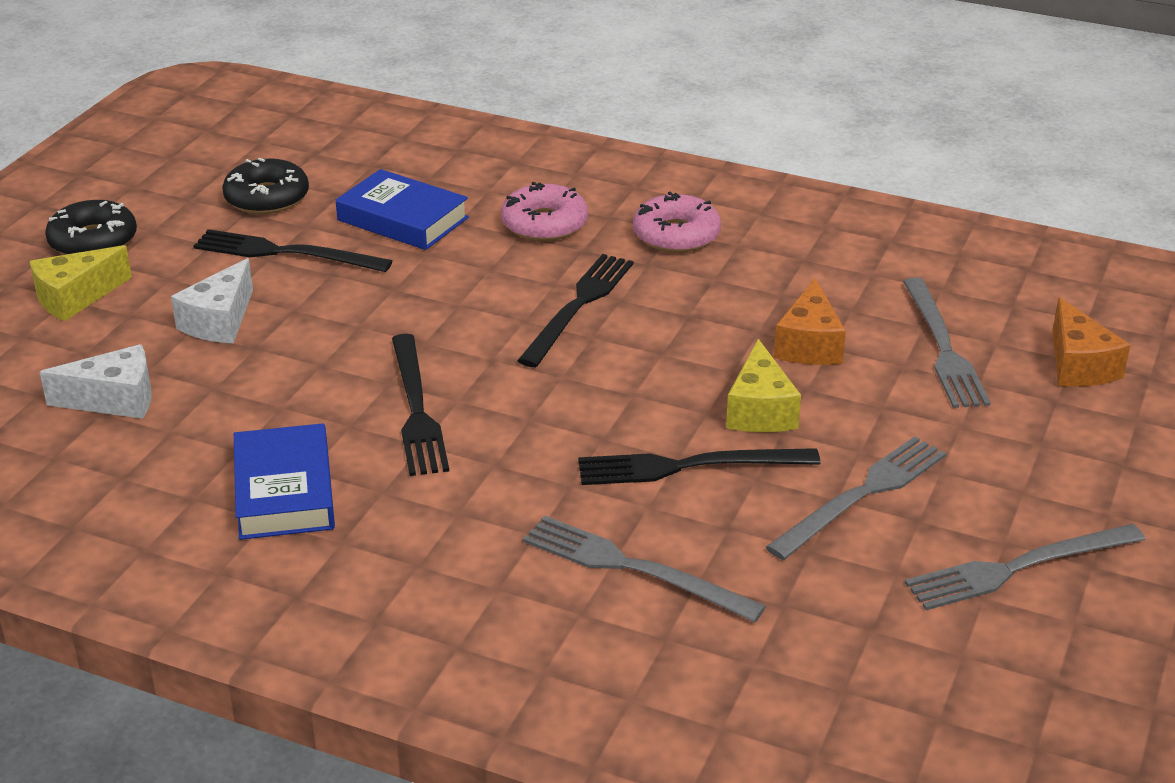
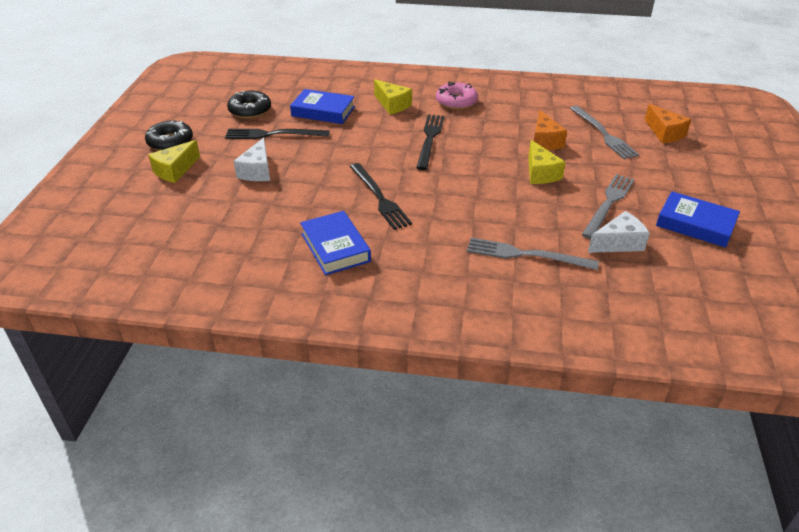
camera: 15 degrees left, 5 degrees up
white cheese [40,344,152,419] -> white cheese moved to [588,211,650,253]
pink donut [501,182,588,241] -> yellow cheese [374,79,412,114]
black fork [578,448,820,485] -> none
grey fork [905,524,1145,610] -> blue book [656,191,740,248]

